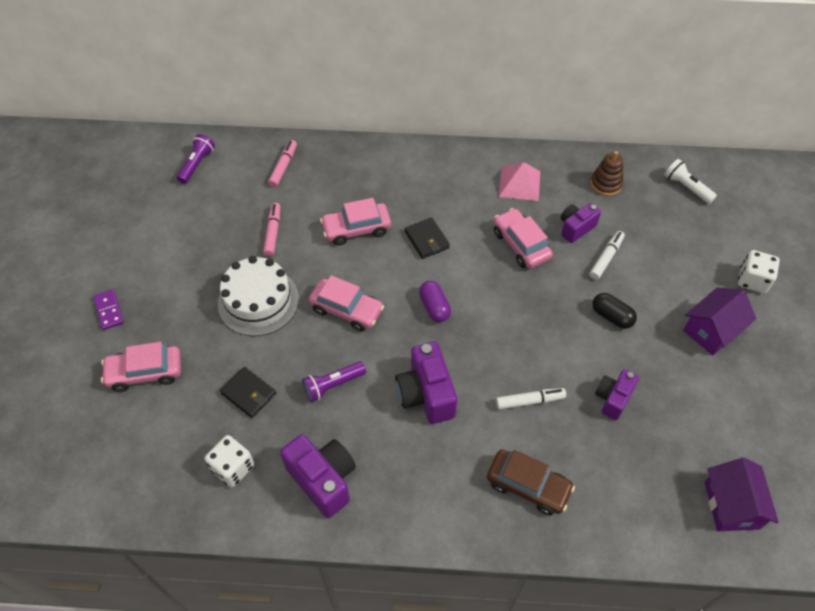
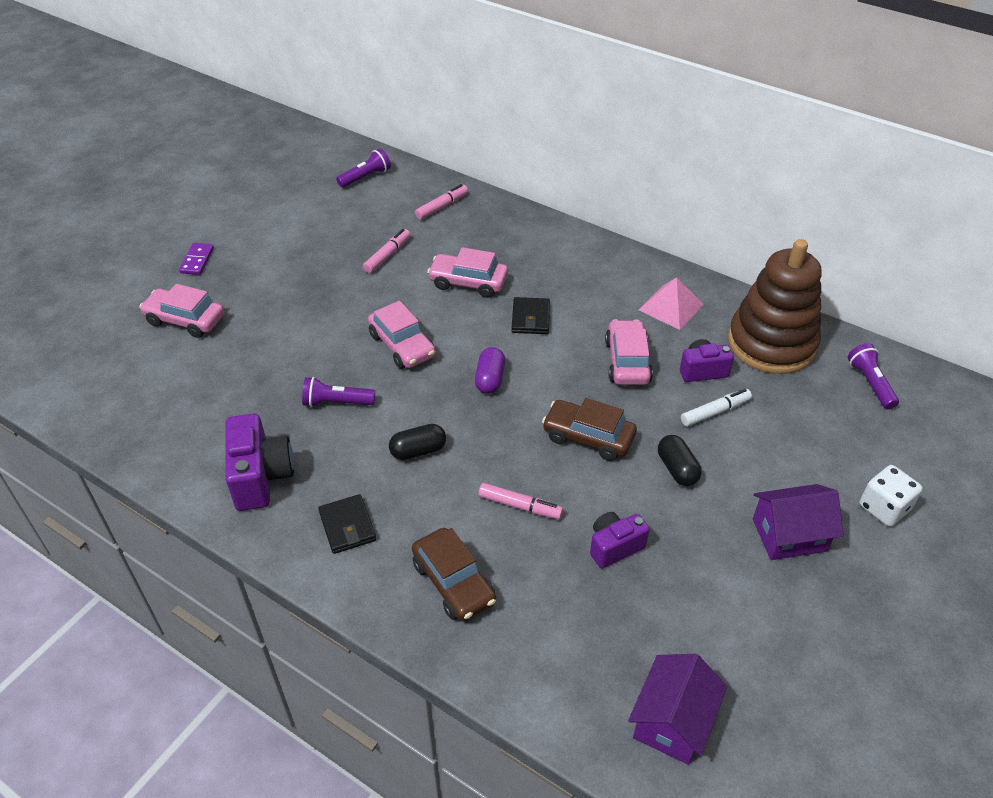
camera: 30 degrees right, 10 degrees down
white dice [205,435,254,487] -> none
white cake [218,256,299,336] -> none
black wallet [220,367,276,418] -> black wallet moved to [318,494,376,554]
purple camera [395,342,457,424] -> black capsule [389,424,446,460]
white marker [496,388,566,410] -> pink marker [478,483,563,519]
brown stacking toy [590,151,623,196] -> brown stacking toy [728,239,822,374], size x2.21
white flashlight [664,159,717,204] -> purple flashlight [848,343,899,409]
none -> brown car [542,398,637,461]

